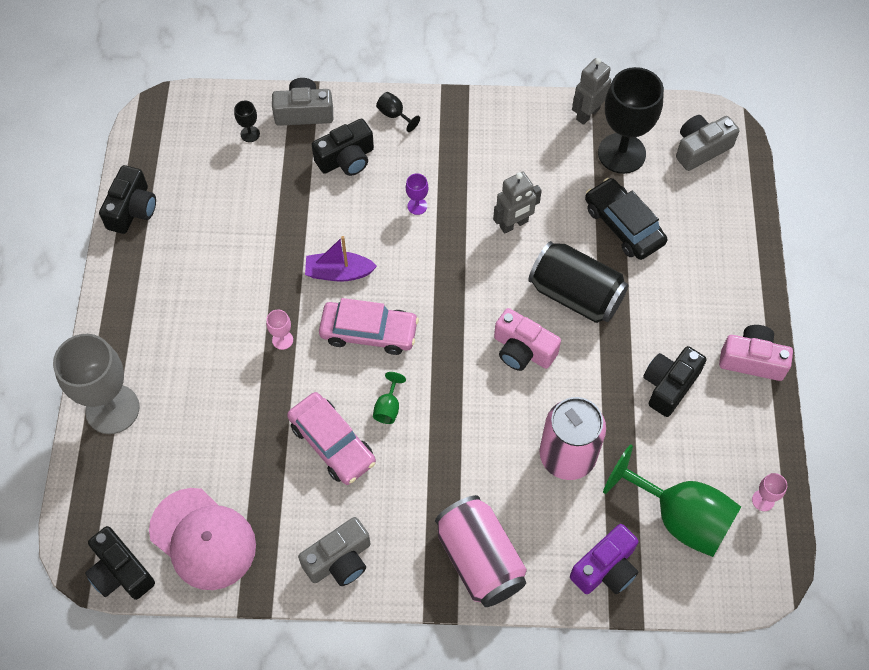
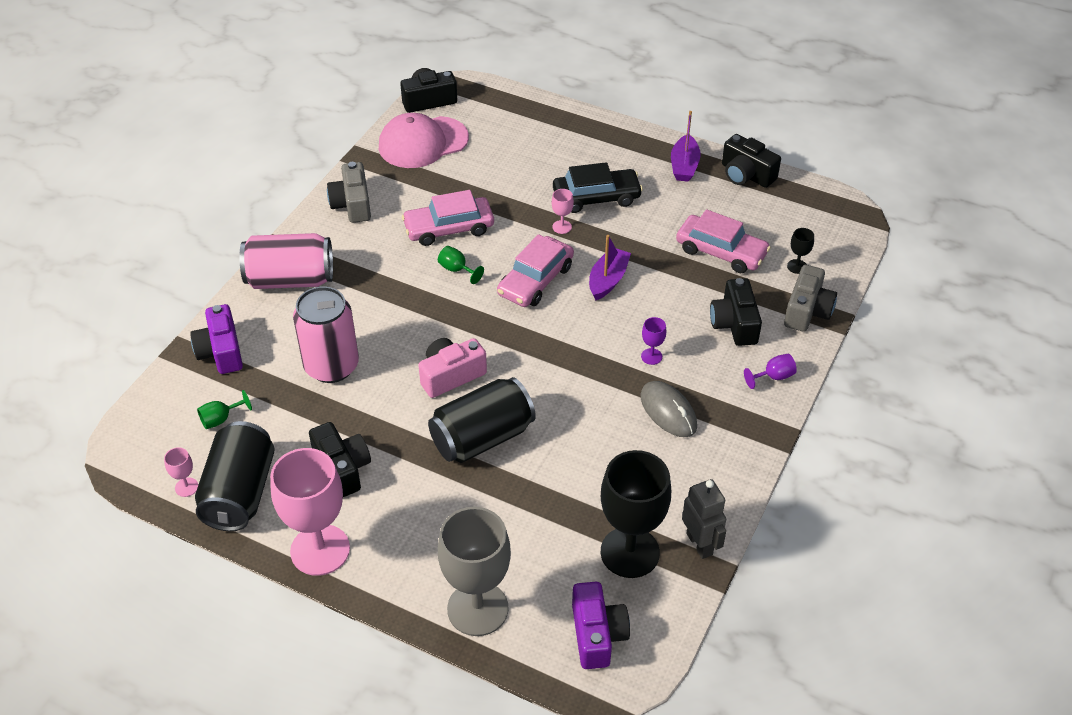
camera: 115 degrees right, 15 degrees down
grey goblet [53,334,140,434] -> grey goblet moved to [438,507,511,636]
black goblet [376,92,420,132] -> purple goblet [744,354,797,389]
grey robot [493,172,542,234] -> none
black car [585,178,667,260] -> black car moved to [553,162,643,213]
green goblet [603,444,741,557] -> green goblet [197,390,252,429], size x0.41
grey camera [676,115,739,171] -> purple camera [572,582,630,669]
pink camera [719,325,793,381] -> pink goblet [270,448,350,576]
none -> black can [195,421,275,531]
none -> grey mouse [641,381,697,437]
none -> purple boat [671,111,701,182]
none -> pink car [676,209,771,273]

